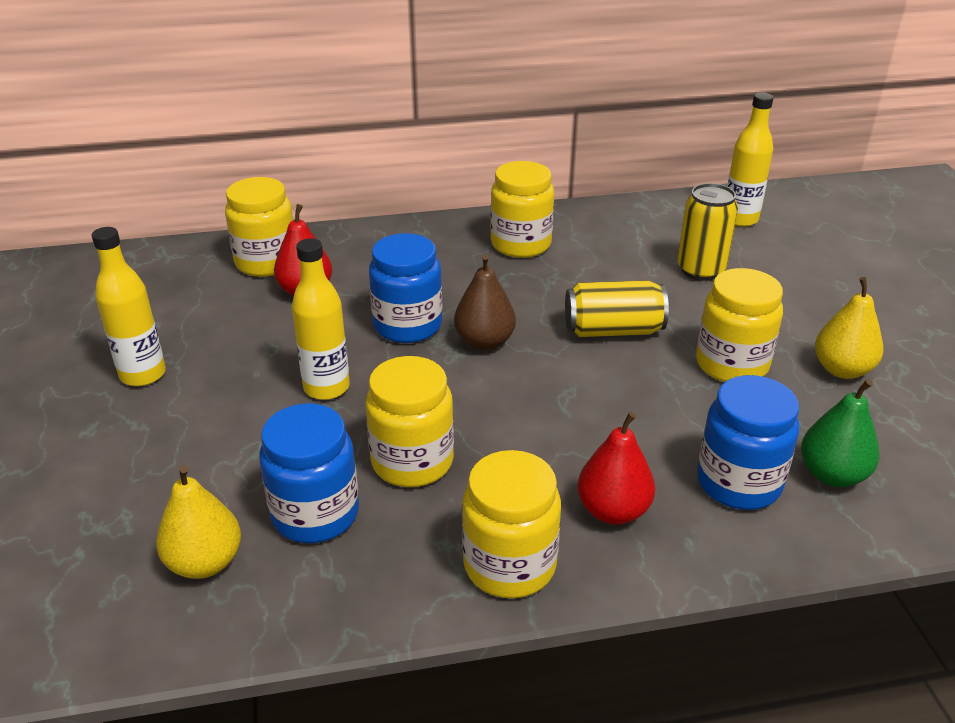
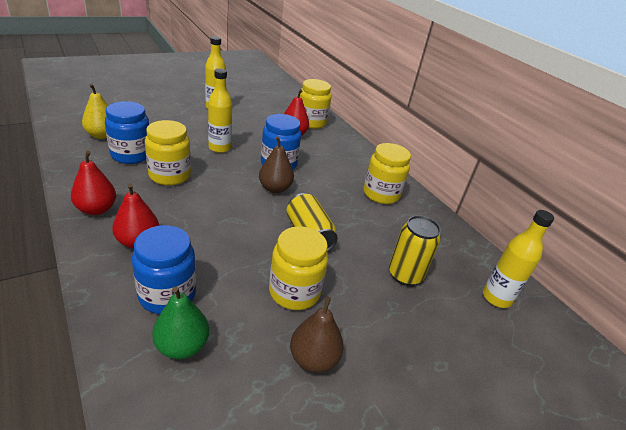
camera: 65 degrees right, 0 degrees up
yellow jar [462,450,561,598] -> red pear [71,151,116,215]
yellow pear [815,277,884,379] -> brown pear [290,297,344,373]

